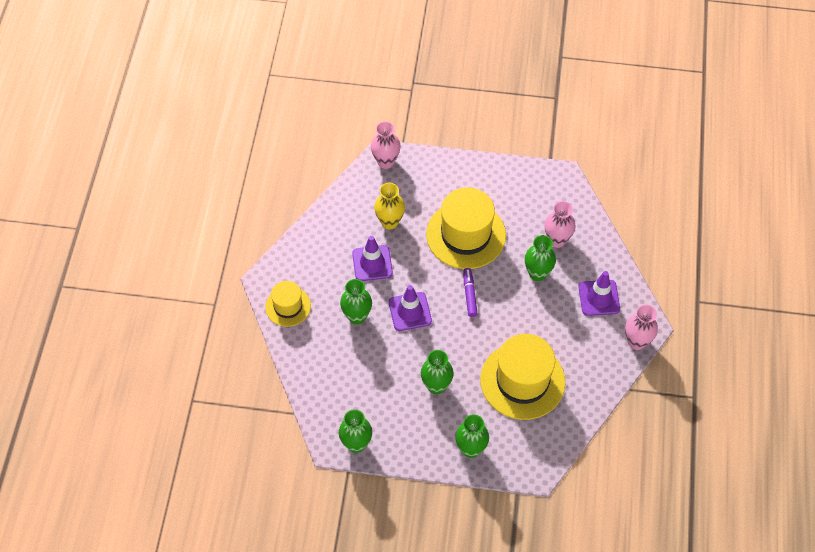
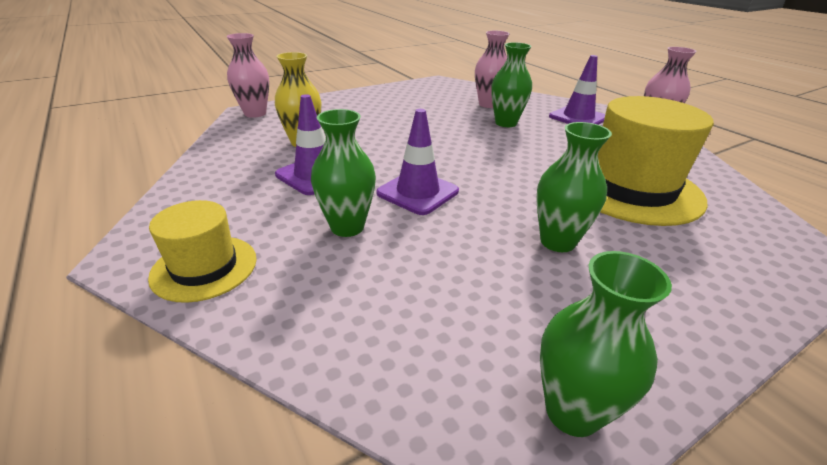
camera: 40 degrees left, 25 degrees down
yellow hat [426,187,506,269] -> none
green vase [455,414,489,458] -> none
purple marker [463,268,478,317] -> none

